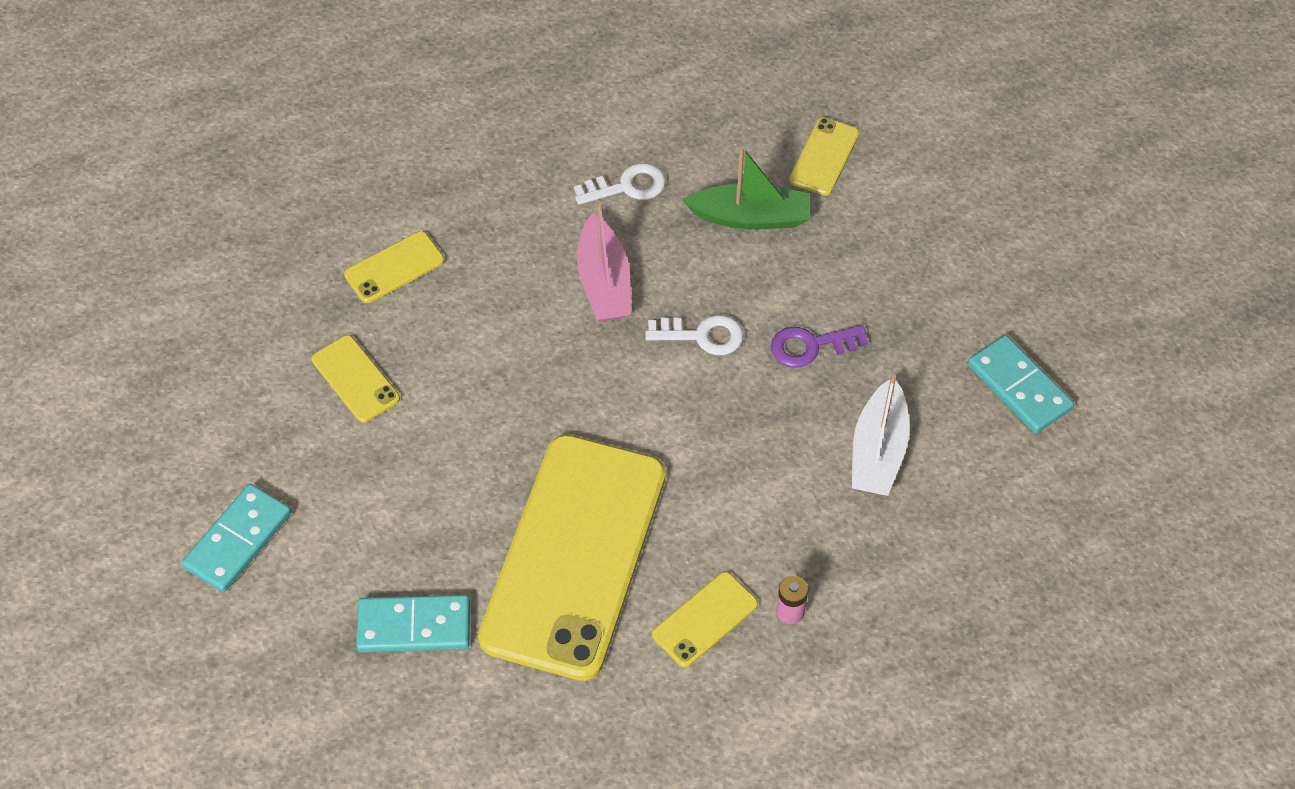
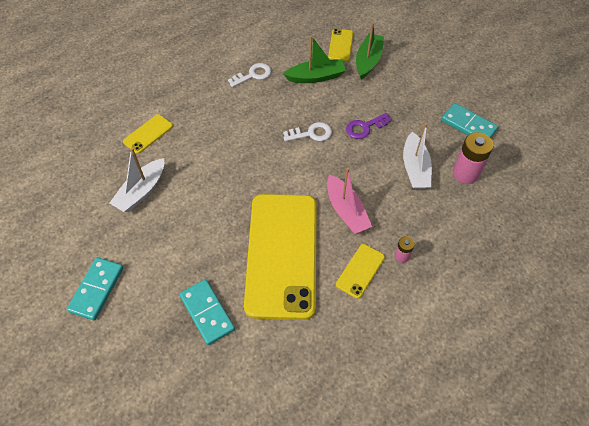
camera: 15 degrees left, 0 degrees up
yellow phone [312,335,400,423] -> white boat [110,148,164,212]
turquoise domino [356,595,470,652] -> turquoise domino turned 75 degrees clockwise [179,279,235,345]
pink boat [577,203,631,321] -> pink boat moved to [327,168,372,234]
none -> green boat [356,22,384,79]
none -> pink battery [453,132,493,184]

